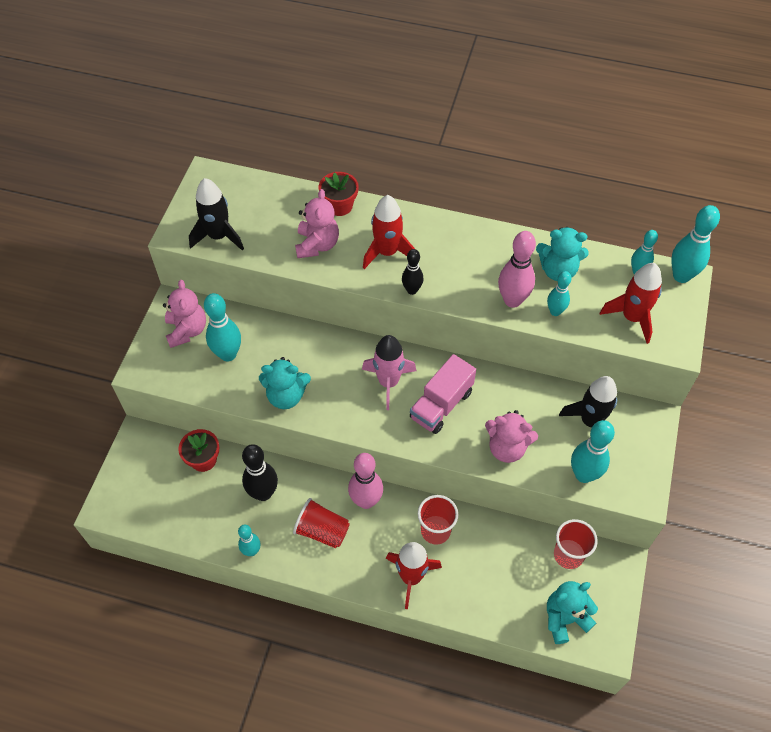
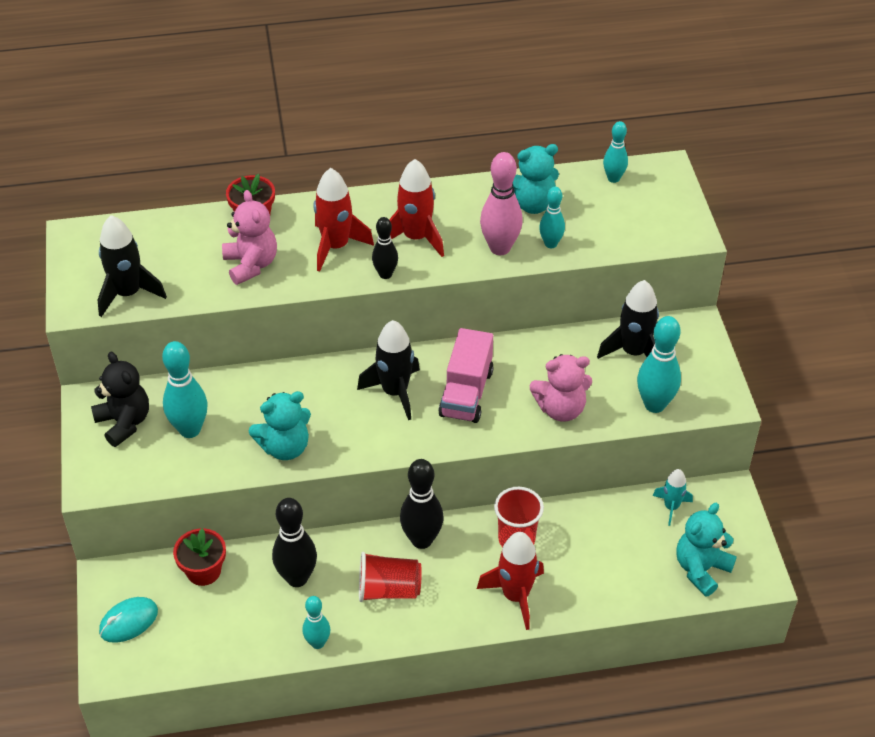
camera: 25 degrees left, 10 degrees down
pink teddy bear [163,280,206,348] -> black teddy bear [91,352,149,447]
pink bowling pin [348,453,383,509] -> black bowling pin [400,459,444,549]
pink rocket [362,335,416,410] -> black rocket [357,320,420,420]
red cup [554,519,598,569] -> turquoise rocket [653,469,693,526]
red rocket [600,263,662,344] -> red rocket moved to [389,159,444,257]
turquoise bowling pin [671,205,720,283] -> none
none -> turquoise mouse [99,597,158,643]

